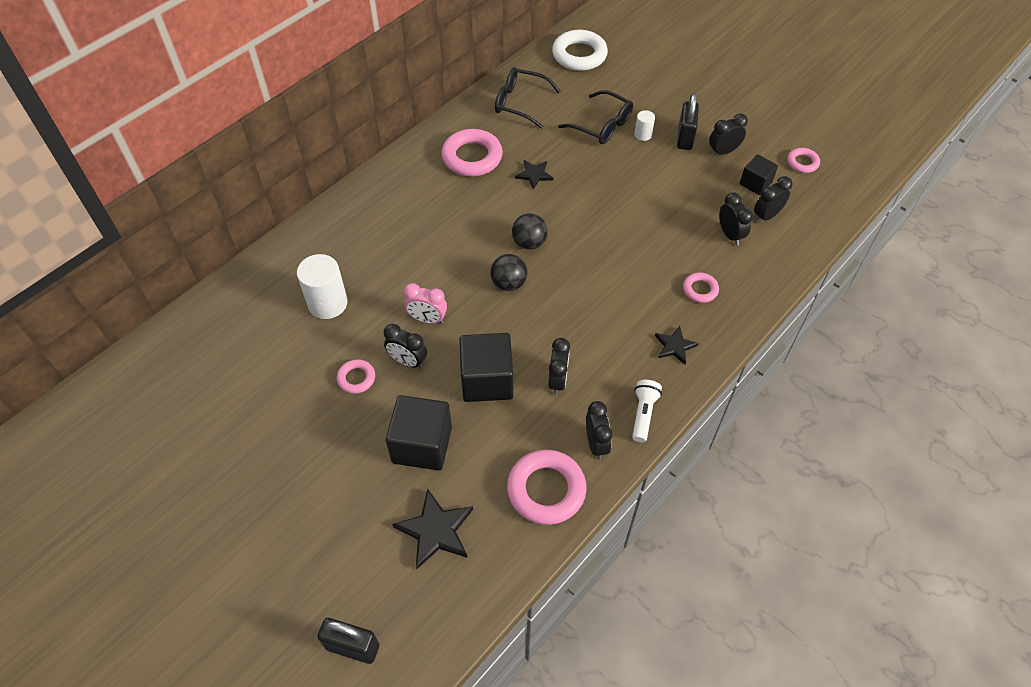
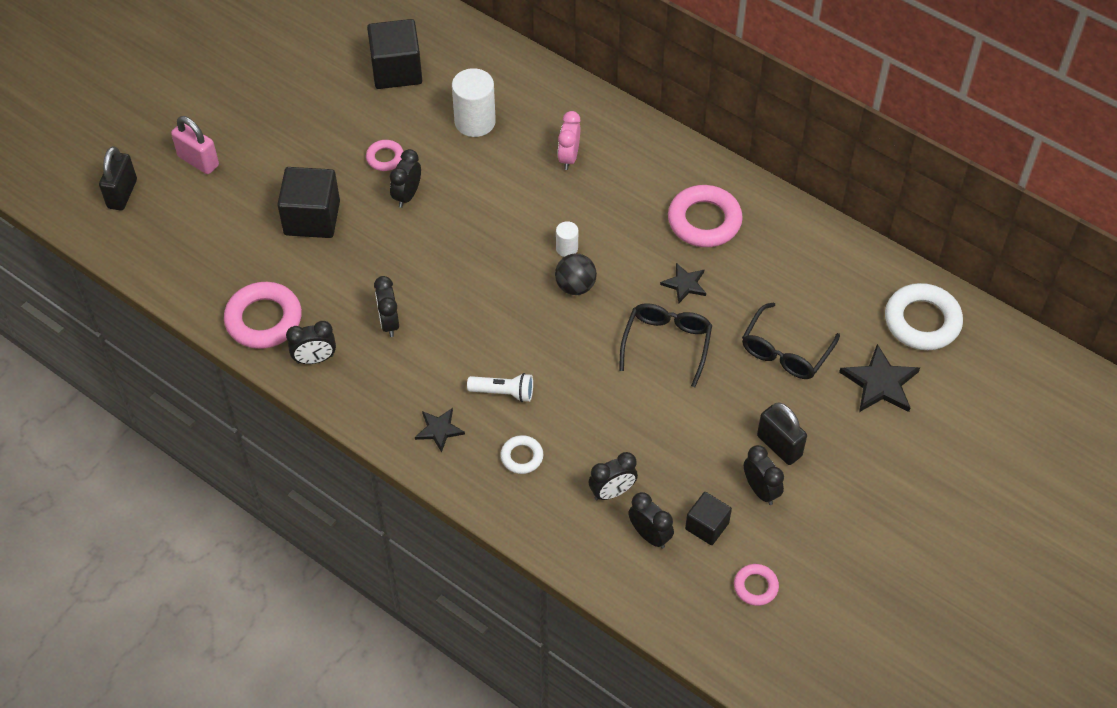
camera: 85 degrees right, 0 degrees up
black star [392,489,473,569] -> black star moved to [839,344,920,412]
pink clock [404,283,447,324] -> pink clock moved to [558,111,580,170]
black cube [459,333,513,402] -> black cube moved to [367,19,422,89]
black ball [490,254,528,291] -> none
black glasses [495,67,561,129] -> black glasses moved to [619,303,712,387]
black clock [548,338,570,395] -> black clock turned 75 degrees clockwise [374,276,399,337]
white flashlight [632,380,662,442] -> white flashlight moved to [467,373,533,402]
white cylinder [634,110,655,141] -> white cylinder moved to [556,221,578,257]
black padlock [677,93,699,150] -> black padlock turned 45 degrees clockwise [757,402,807,465]
pink ring [683,272,719,303] -> white ring [500,435,543,474]
none -> pink padlock [171,116,219,174]

